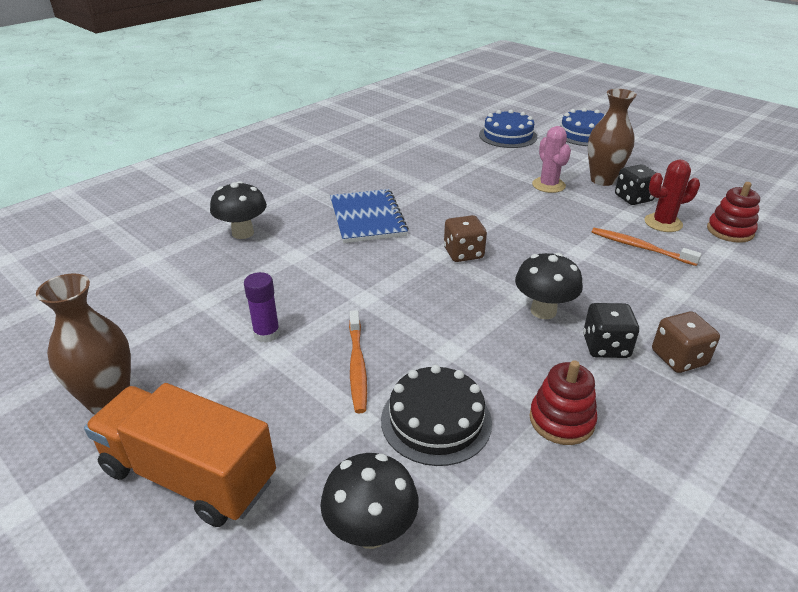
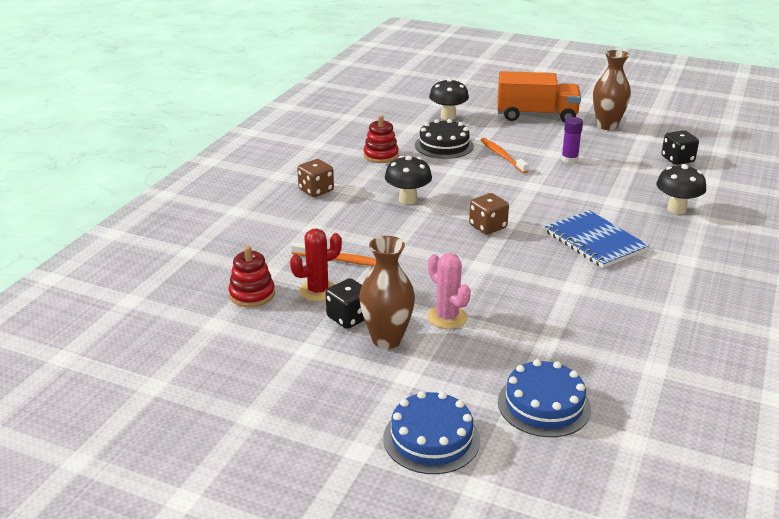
camera: 160 degrees right, 5 degrees down
black dice [583,303,639,358] -> black dice moved to [662,130,699,165]

